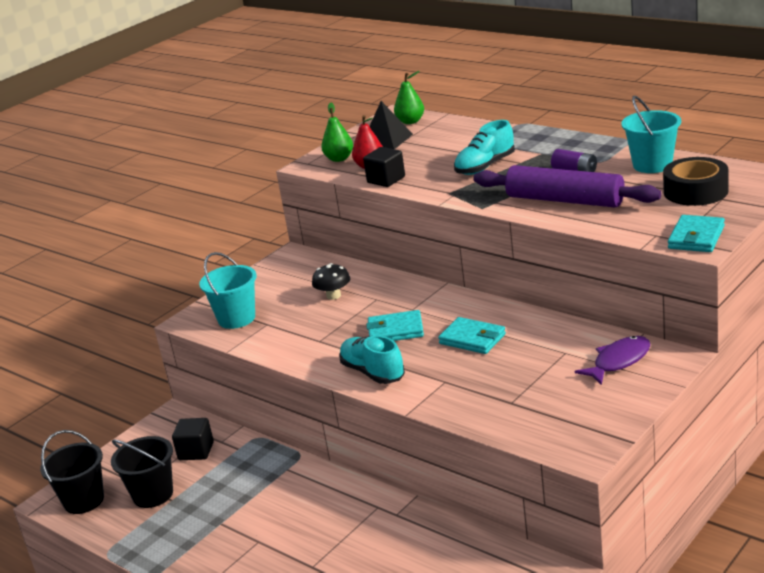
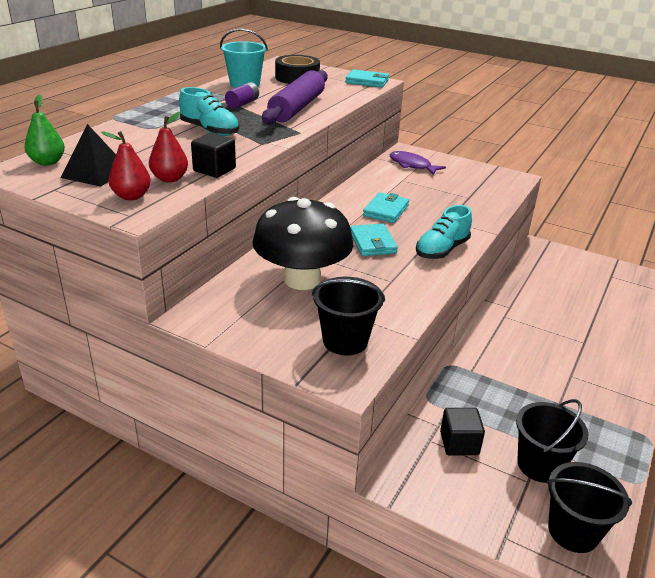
camera: 105 degrees left, 5 degrees up
turquoise bucket [199,252,257,329] -> black bucket [312,277,385,355]
black mushroom [312,263,350,300] -> black mushroom [252,197,353,290], size x2.36
green pear [321,102,353,162] -> red pear [101,131,151,200]

